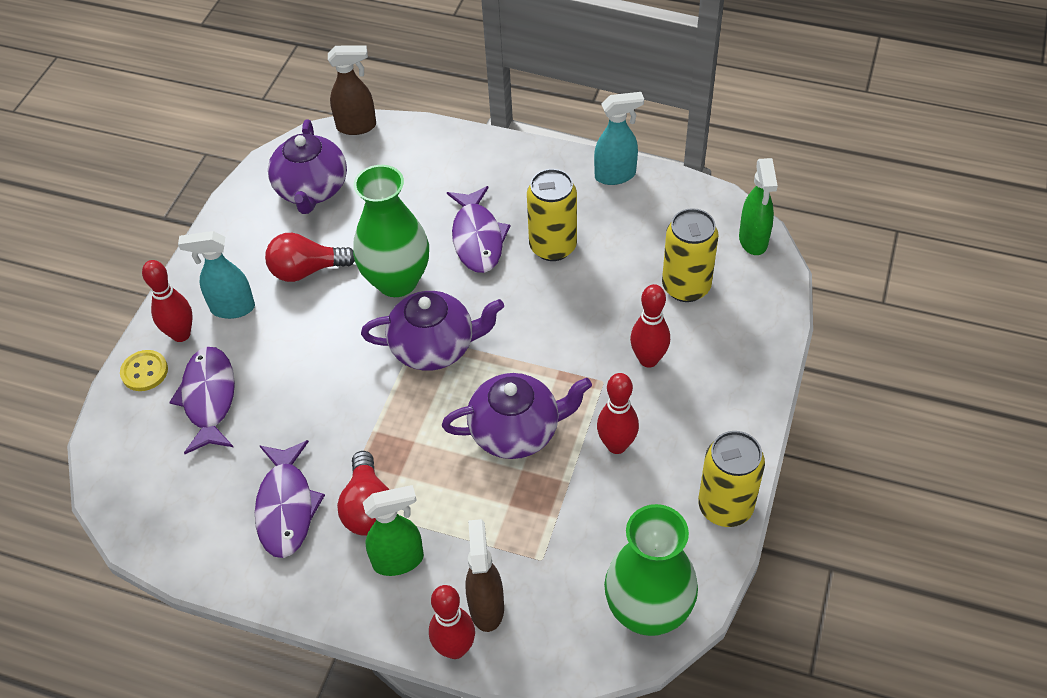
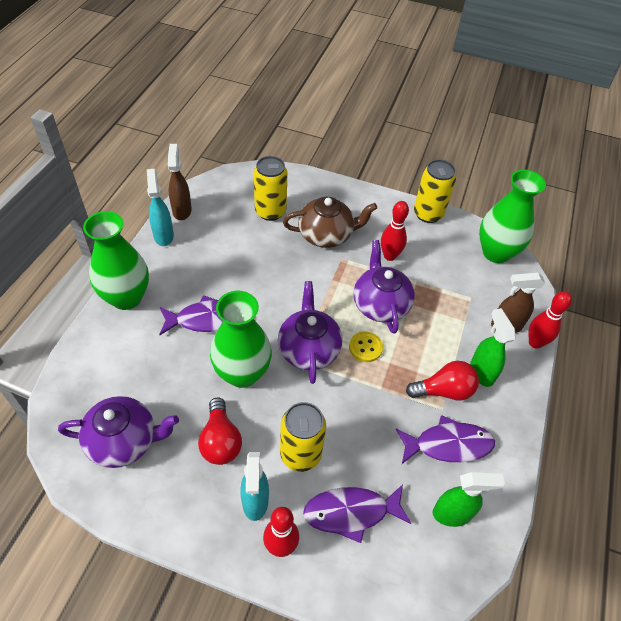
camera: 95 degrees left, 0 degrees up
yellow button [120,350,168,391] -> yellow button moved to [349,332,383,362]
brown spray bottle [328,45,376,135] -> brown spray bottle moved to [168,144,192,220]
yellow can [527,169,577,261] -> yellow can moved to [280,402,326,472]
red bowling pin [630,284,670,368] -> brown teapot [283,197,377,248]
green spray bottle [739,158,778,255] -> green spray bottle moved to [433,472,505,527]
none -> green vase [83,211,149,310]

